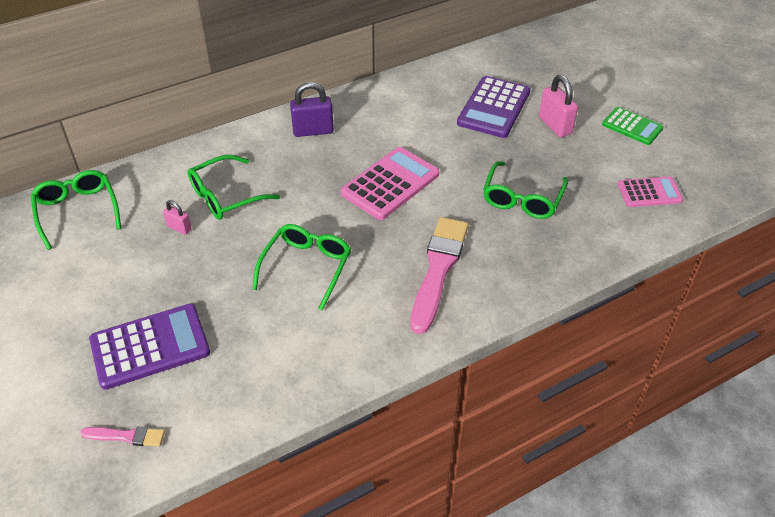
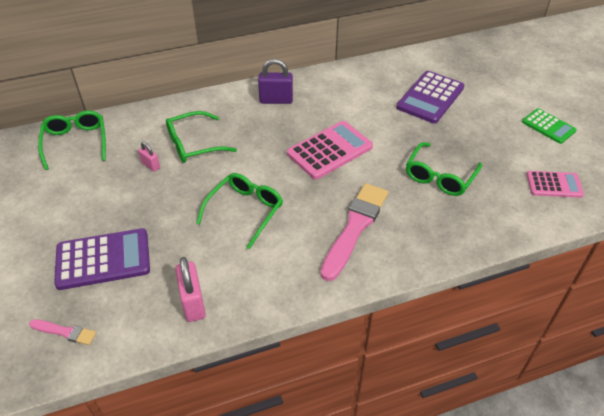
camera: 10 degrees right, 0 degrees up
pink padlock [539,75,578,137] -> pink padlock moved to [175,257,206,322]

